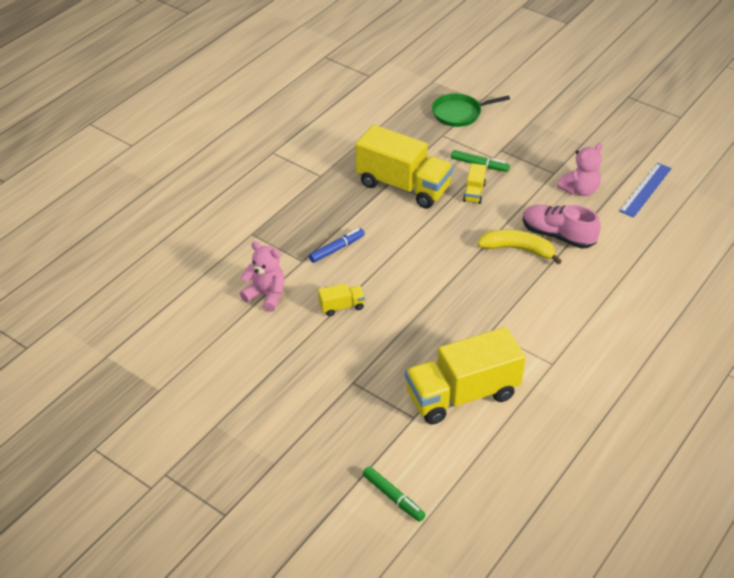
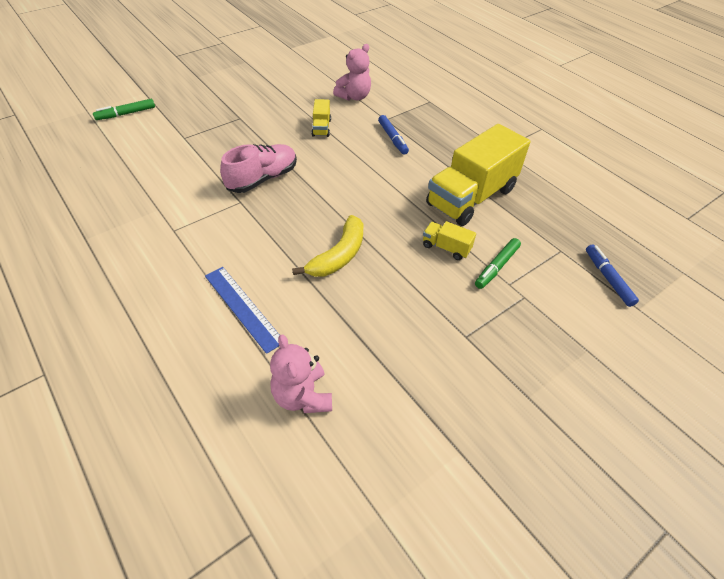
camera: 105 degrees right, 5 degrees up
yellow truck [405,327,526,425] -> none
green pan [432,93,510,127] -> blue marker [586,244,639,307]
pink shoe [523,205,601,249] -> pink shoe moved to [220,144,297,193]
pink teddy bear [557,143,603,196] -> pink teddy bear moved to [270,334,332,413]
blue ruler [619,163,671,217] -> blue ruler moved to [205,267,280,354]

